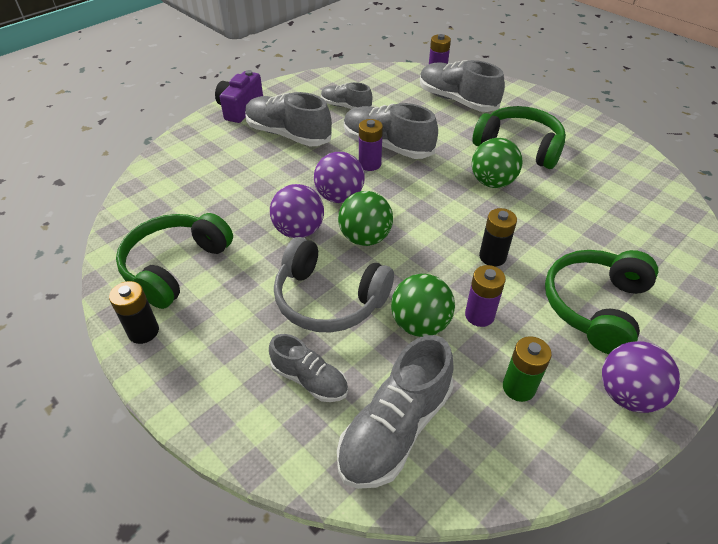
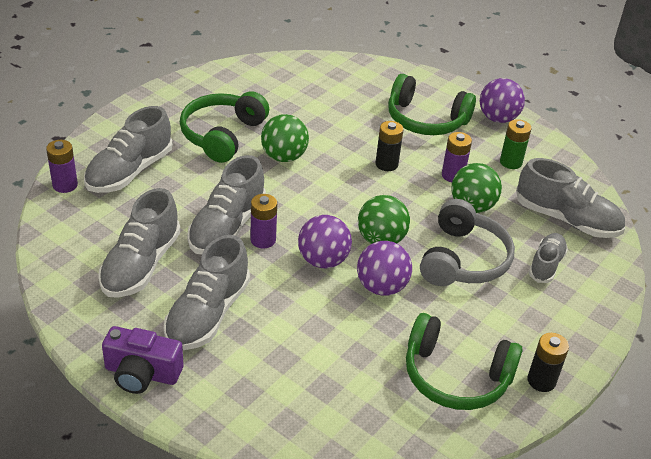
camera: 100 degrees left, 5 degrees down
grey shoe [321,82,373,109] -> grey shoe [98,188,181,298], size x1.67

